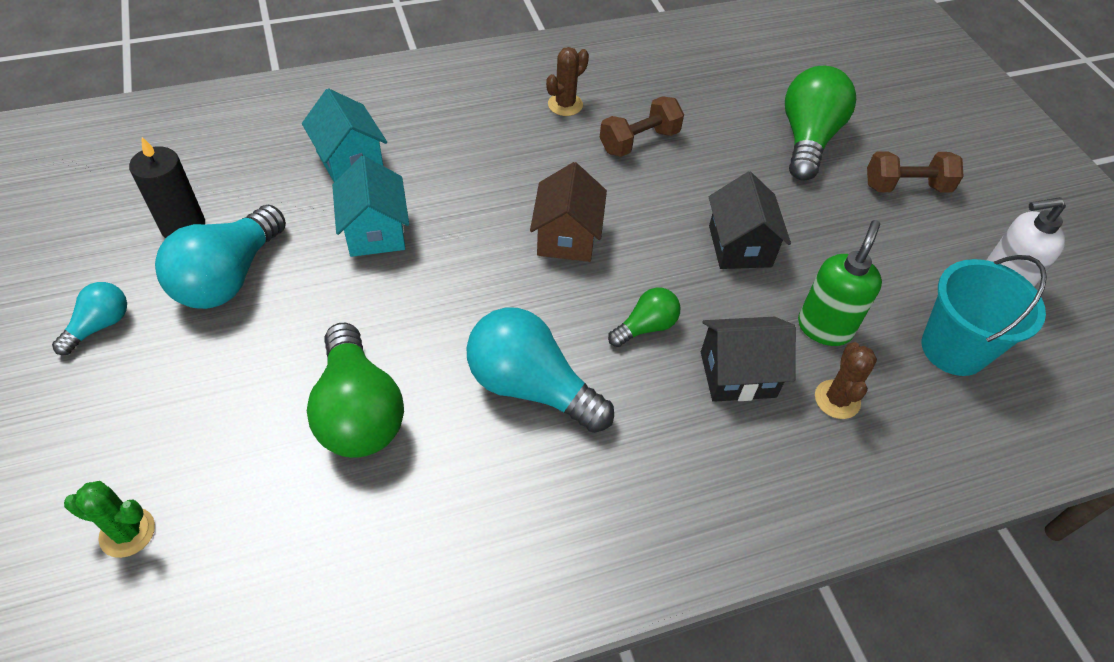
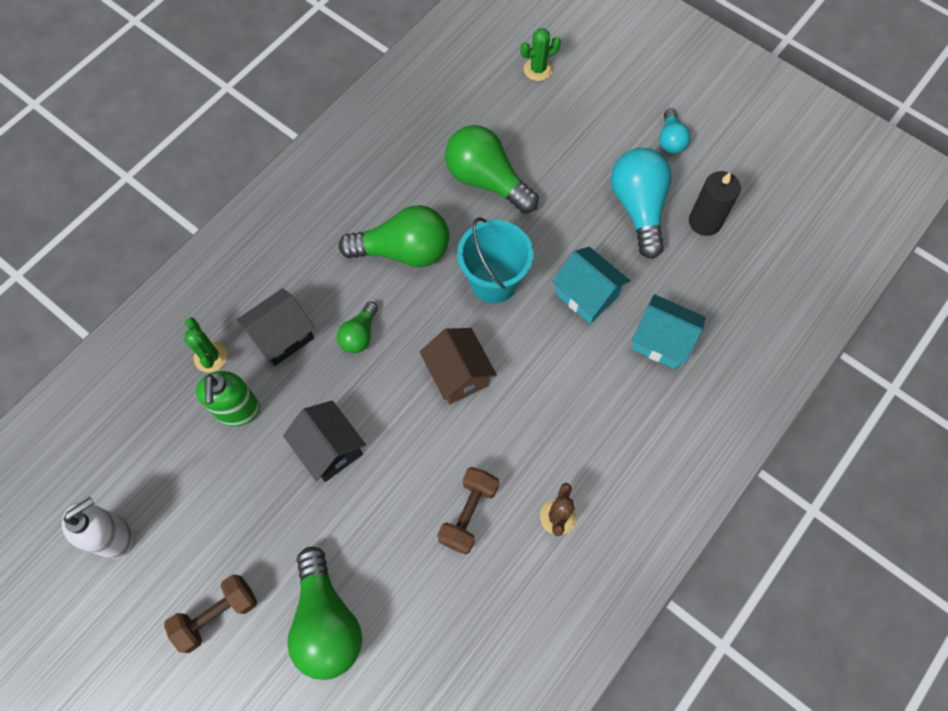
camera: 150 degrees right, 15 degrees up
turquoise light bulb [466,308,614,433] -> green light bulb [339,205,449,267]
brown cactus [815,342,877,419] -> green cactus [184,317,227,372]
turquoise bucket [922,255,1047,376] -> turquoise bucket moved to [457,217,533,303]

